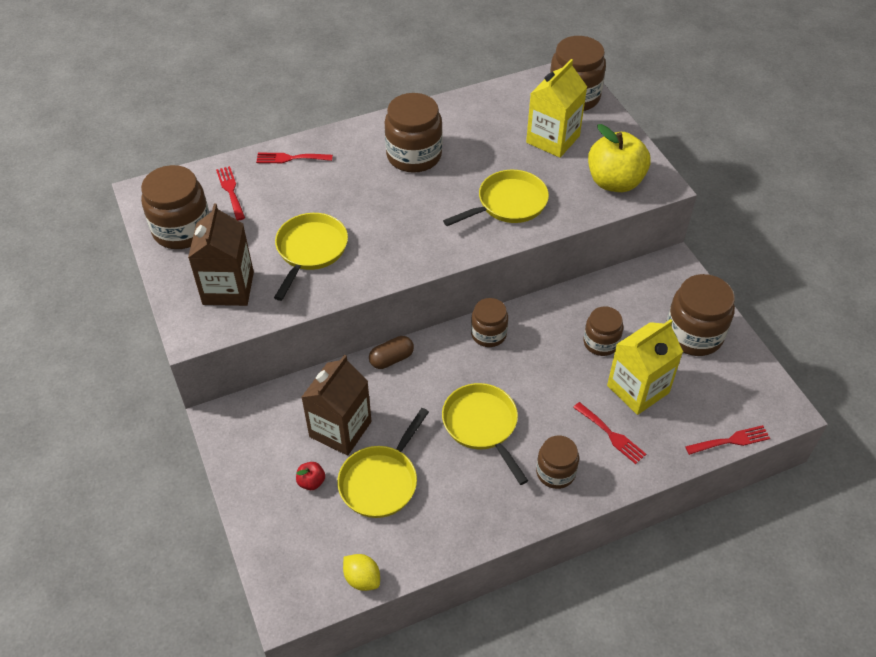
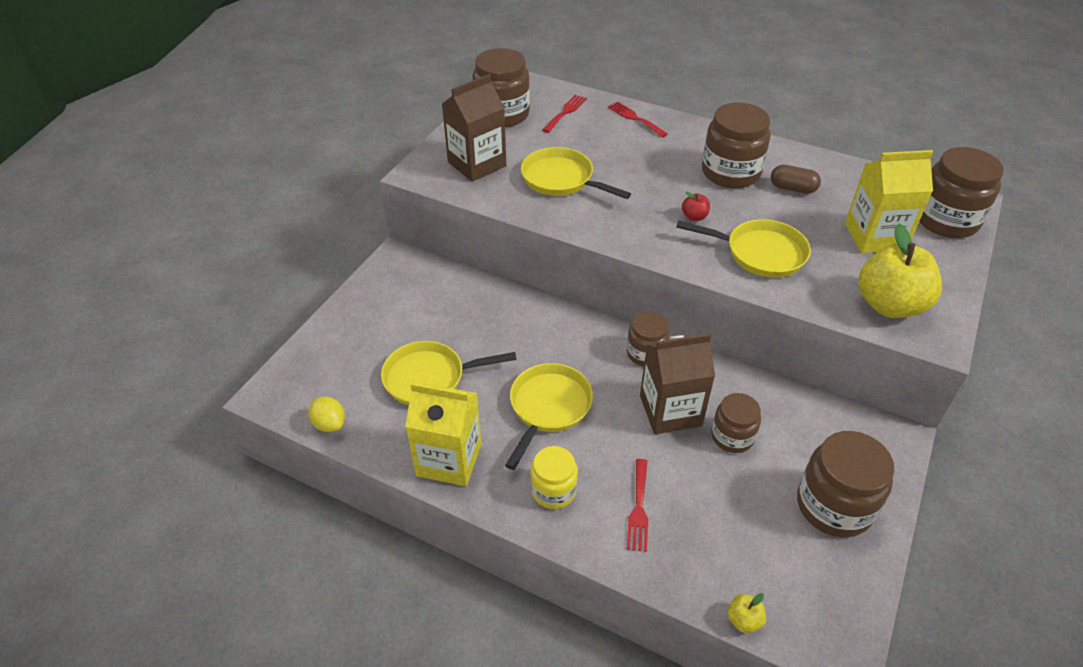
camera: 50 degrees right, 5 degrees down
yellow pan [274,213,348,301] -> yellow pan turned 120 degrees counterclockwise [521,147,631,199]
red apple [296,462,325,490] -> red apple moved to [682,192,710,221]
brown carton [301,355,372,456] -> brown carton moved to [640,333,715,434]
yellow lemon [343,554,380,591] -> yellow lemon turned 45 degrees counterclockwise [308,396,345,432]
brown capsule [369,336,414,369] -> brown capsule moved to [771,165,821,194]
brown jar [536,436,579,489] -> yellow jar [530,446,578,509]
yellow carton [607,319,683,415] -> yellow carton moved to [405,382,481,486]
red fork [685,425,770,455] -> yellow apple [727,593,766,633]

